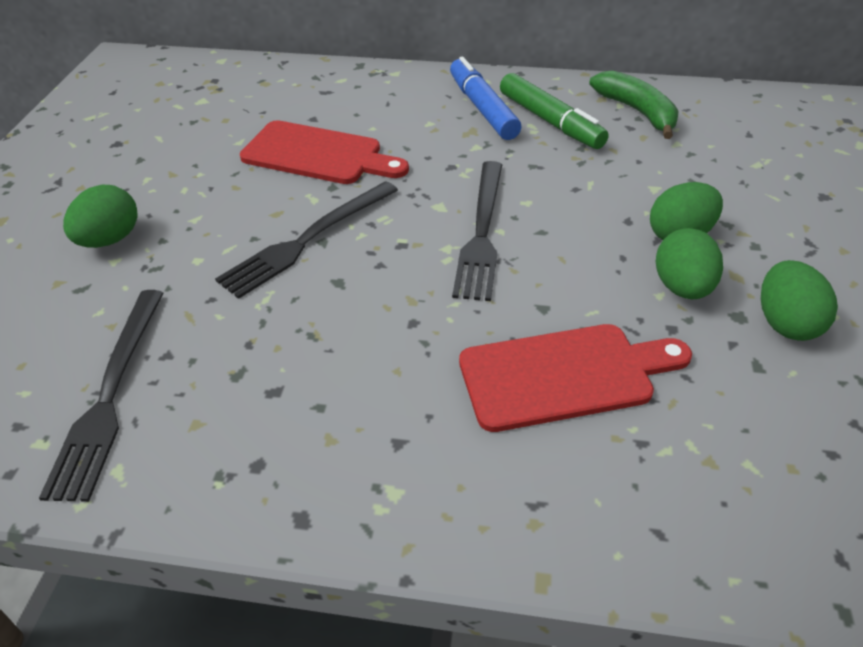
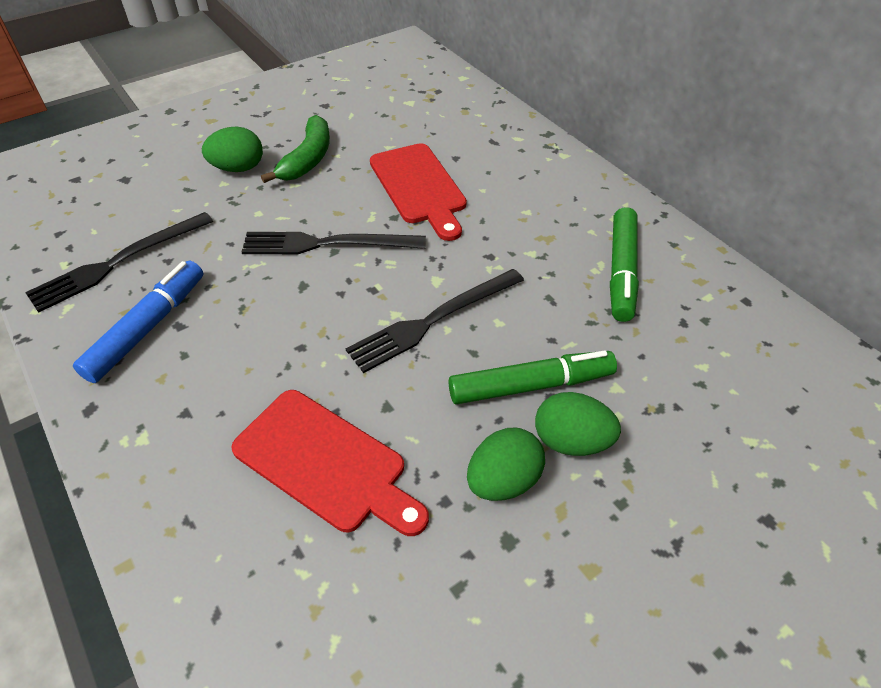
camera: 45 degrees right, 5 degrees up
blue marker [450,56,522,140] -> blue marker moved to [73,260,203,383]
green banana [589,71,678,139] -> green banana moved to [261,115,330,183]
green egg [761,260,838,341] -> none
none -> green marker [449,350,617,404]

